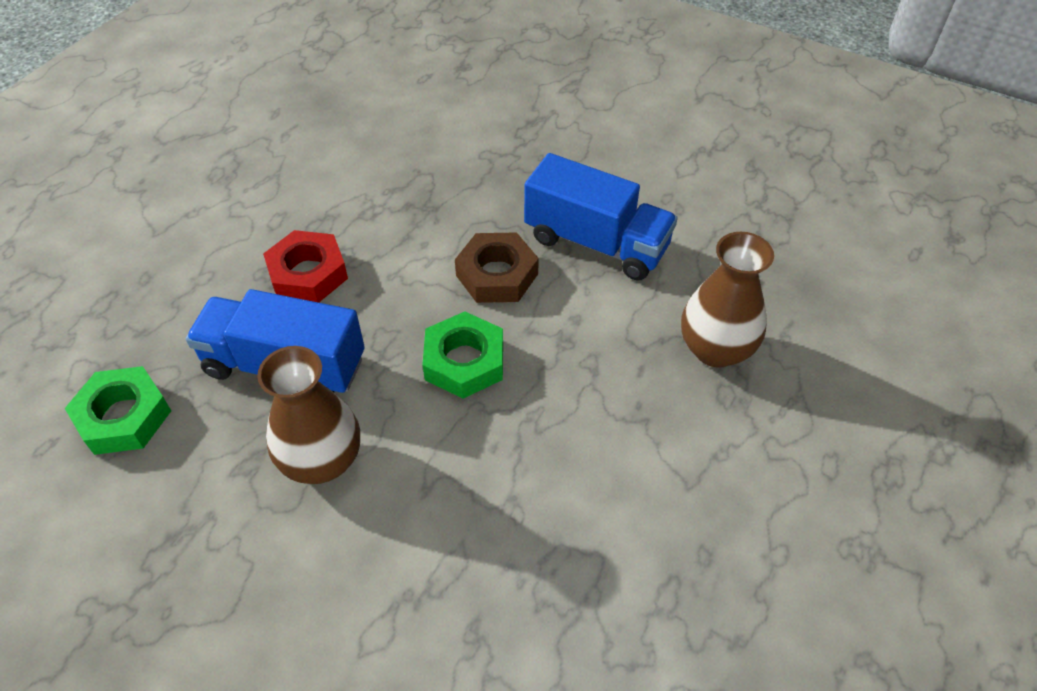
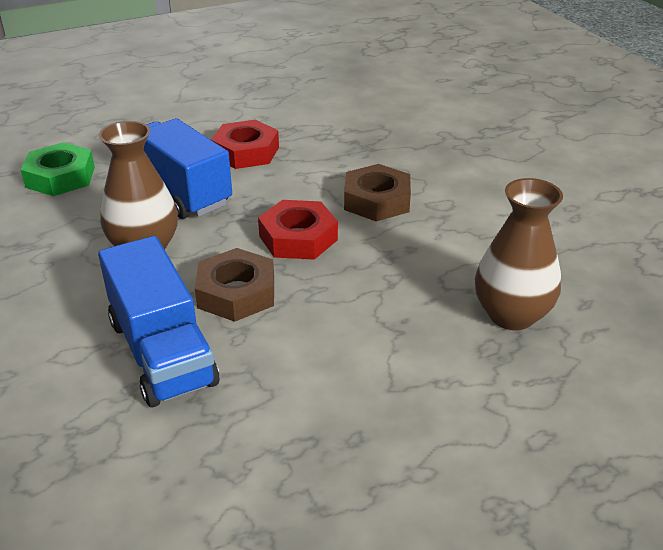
camera: 35 degrees right, 15 degrees down
green nut [422,311,503,399] -> red nut [258,200,338,260]
blue truck [524,153,678,281] -> blue truck moved to [98,236,219,407]
none -> brown nut [195,248,274,322]

